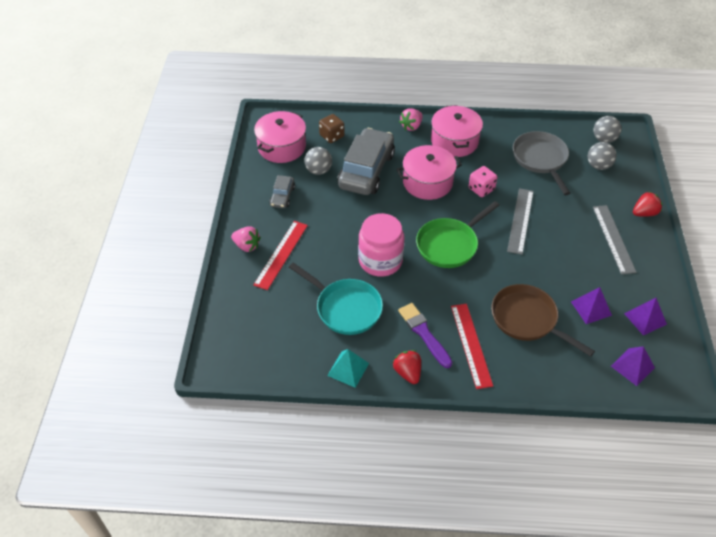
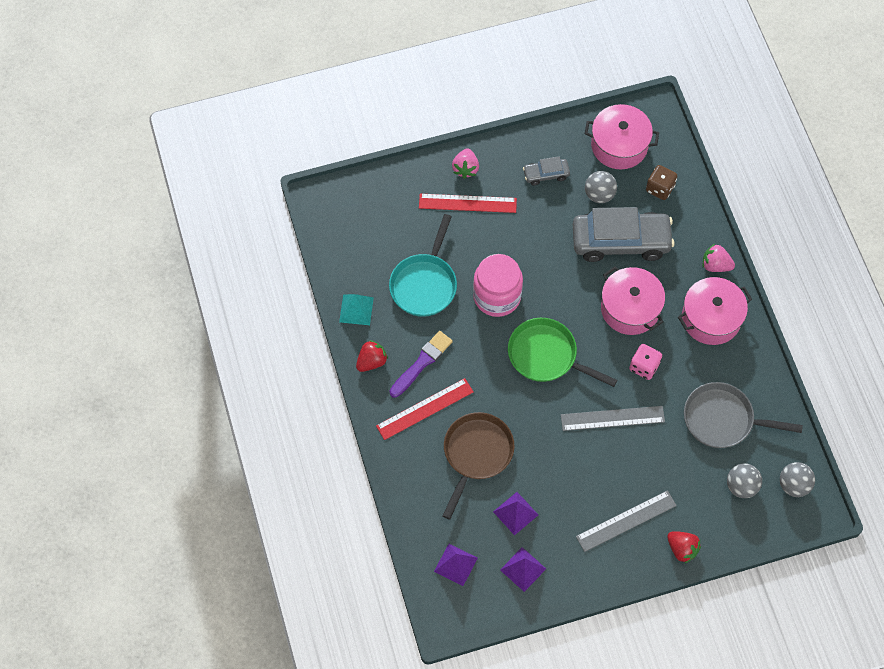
camera: 70 degrees right, 15 degrees up
grey pan [513,131,570,195] -> grey pan turned 135 degrees counterclockwise [684,382,803,448]

